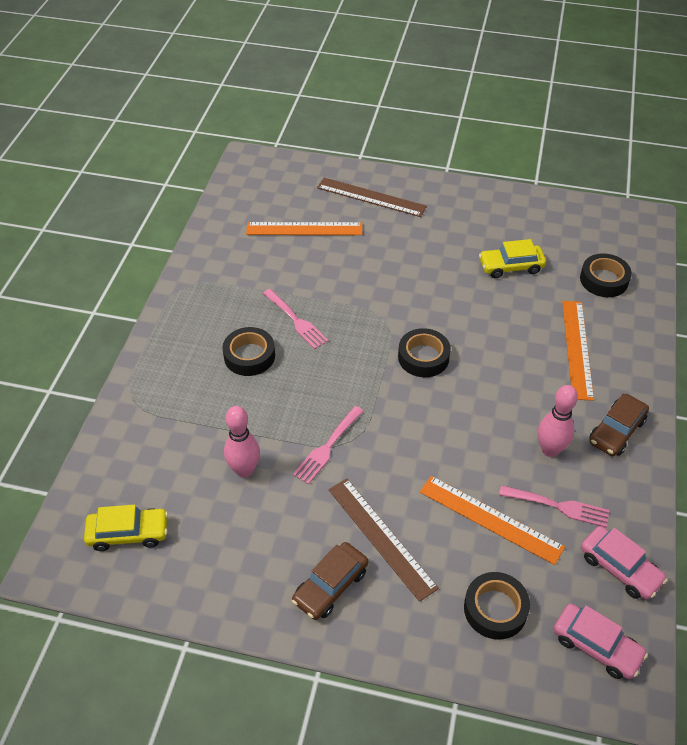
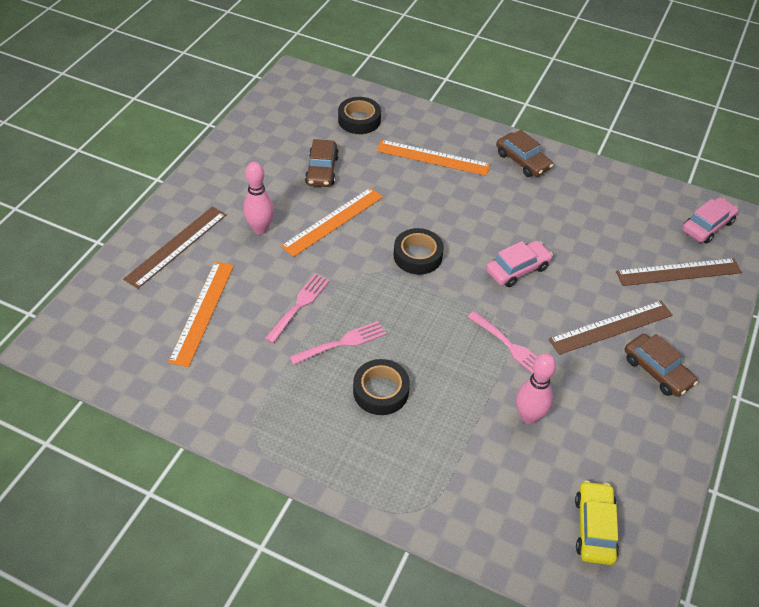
camera: 80 degrees left, 0 degrees up
orange ruler [420,476,565,565] -> orange ruler moved to [281,188,383,257]
black tape [464,572,530,640] -> brown ruler [616,258,742,286]
yellow car [479,239,546,278] -> brown car [305,139,339,187]
pink fork [499,485,609,528] -> pink fork moved to [264,274,330,343]
pink bowling pin [538,385,578,457] -> pink bowling pin moved to [243,162,274,234]
pink car [581,526,667,600] -> pink car moved to [486,241,553,287]

